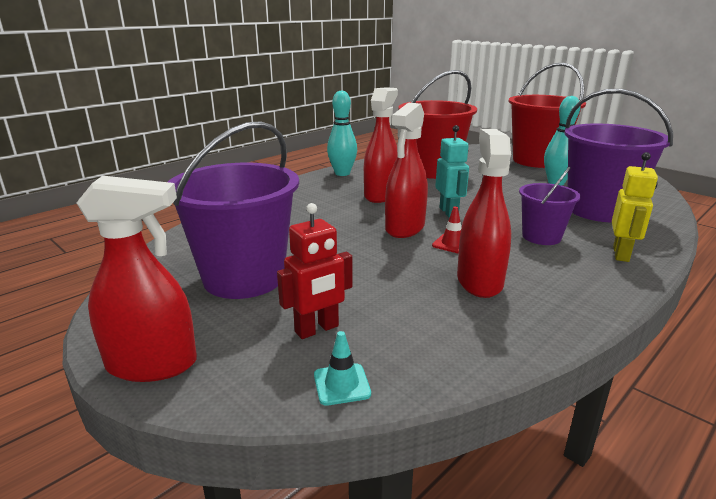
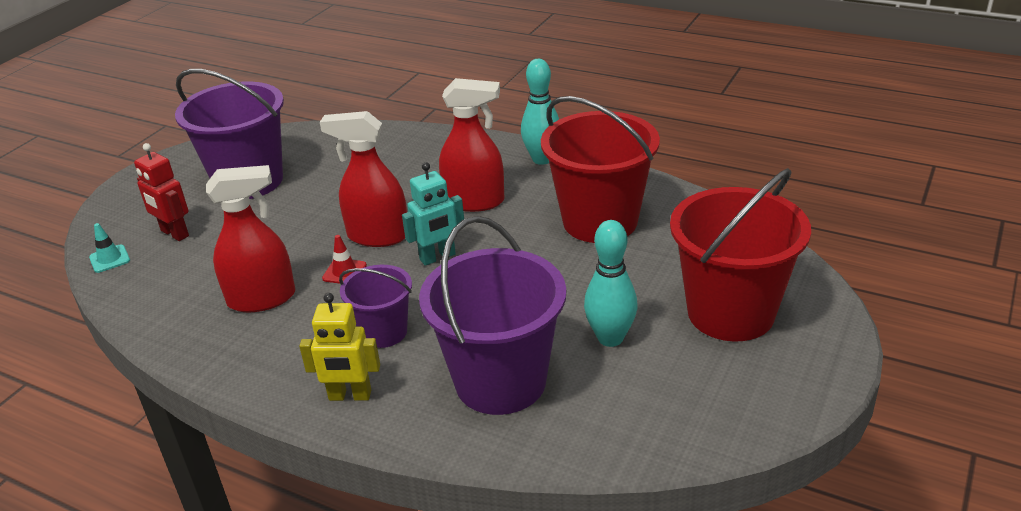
camera: 75 degrees right, 10 degrees up
red spray bottle [76,176,197,382] -> none

